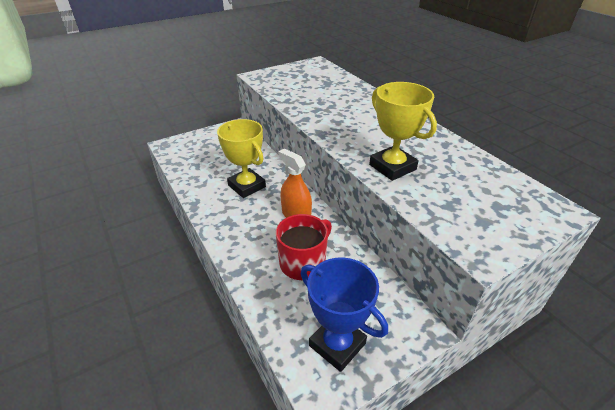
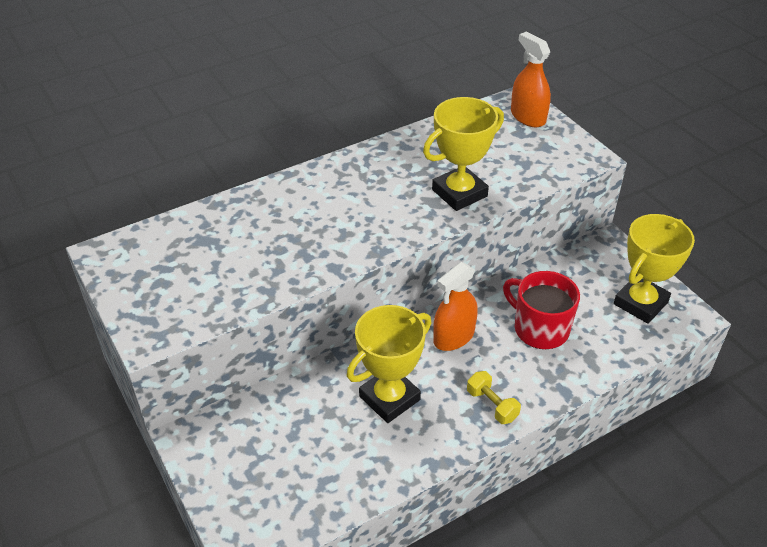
camera: 90 degrees left, 5 degrees up
blue trophy [301,257,388,372] -> yellow trophy [614,214,695,324]
none -> yellow dumbbell [467,371,521,424]
none -> orange spray bottle [511,32,551,127]

